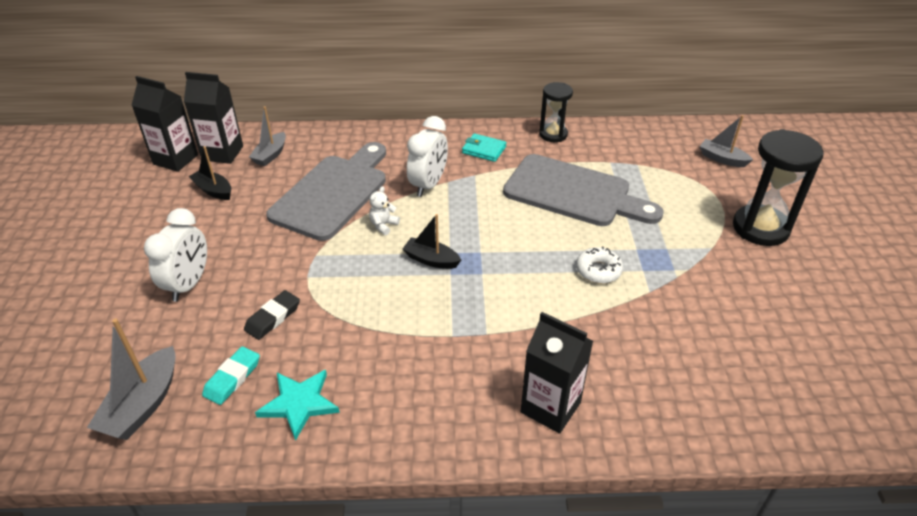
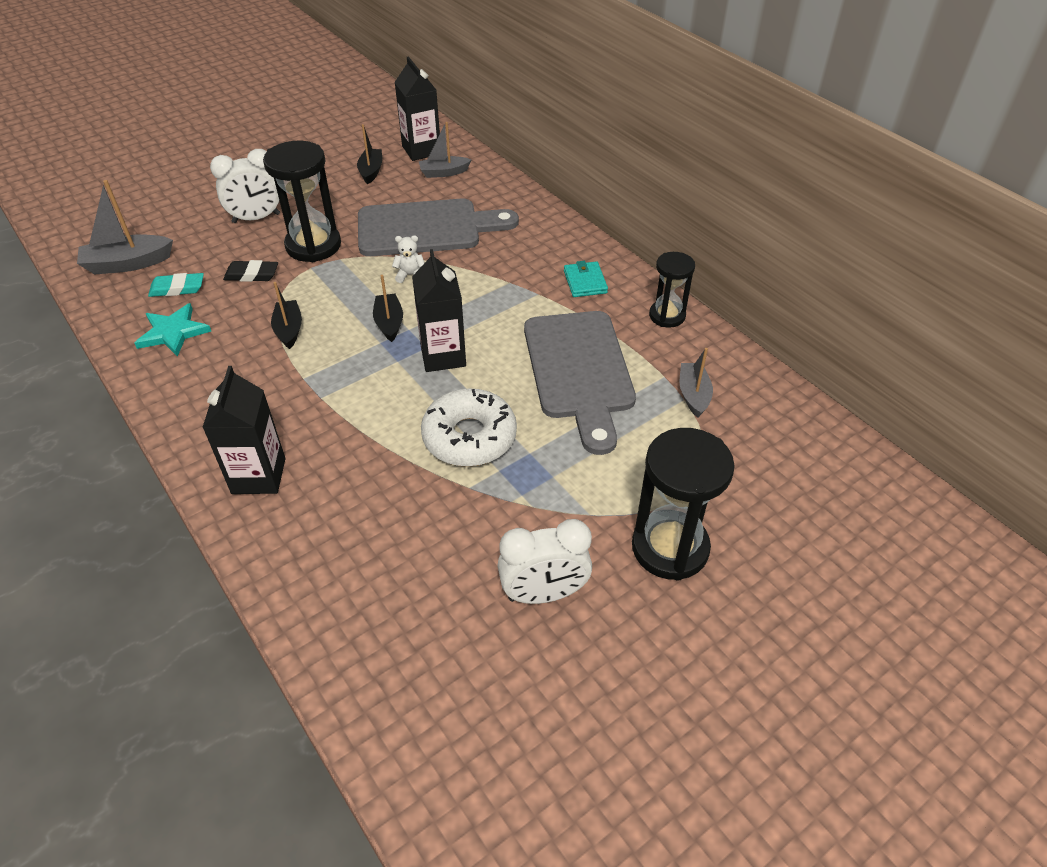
camera: 55 degrees right, 5 degrees up
black carton [131,76,198,172] -> black carton moved to [412,249,466,372]
white clock [407,116,448,197] -> white clock moved to [497,519,592,604]
white donut [576,247,623,284] -> white donut [421,389,517,467], size x1.74
grey boat [700,115,753,167] -> grey boat moved to [679,348,713,417]
none -> black hourglass [263,141,341,262]
none -> black boat [271,282,302,349]

